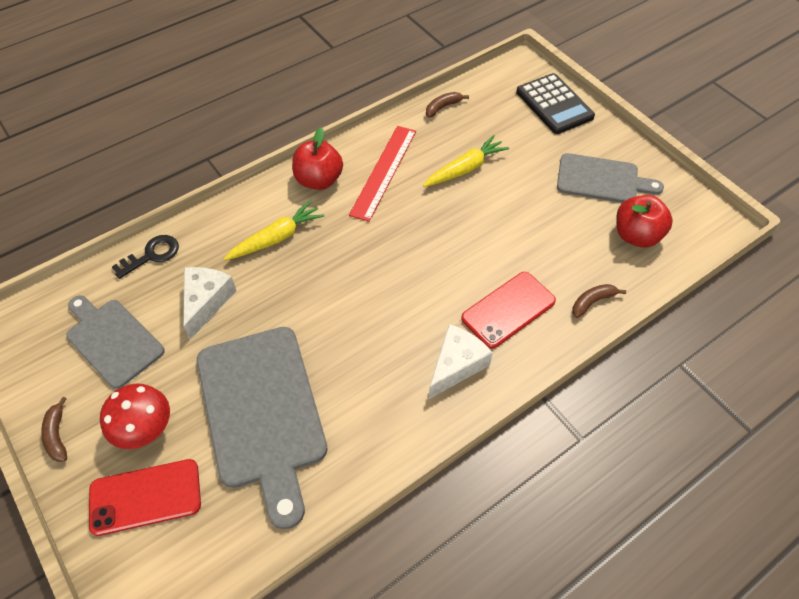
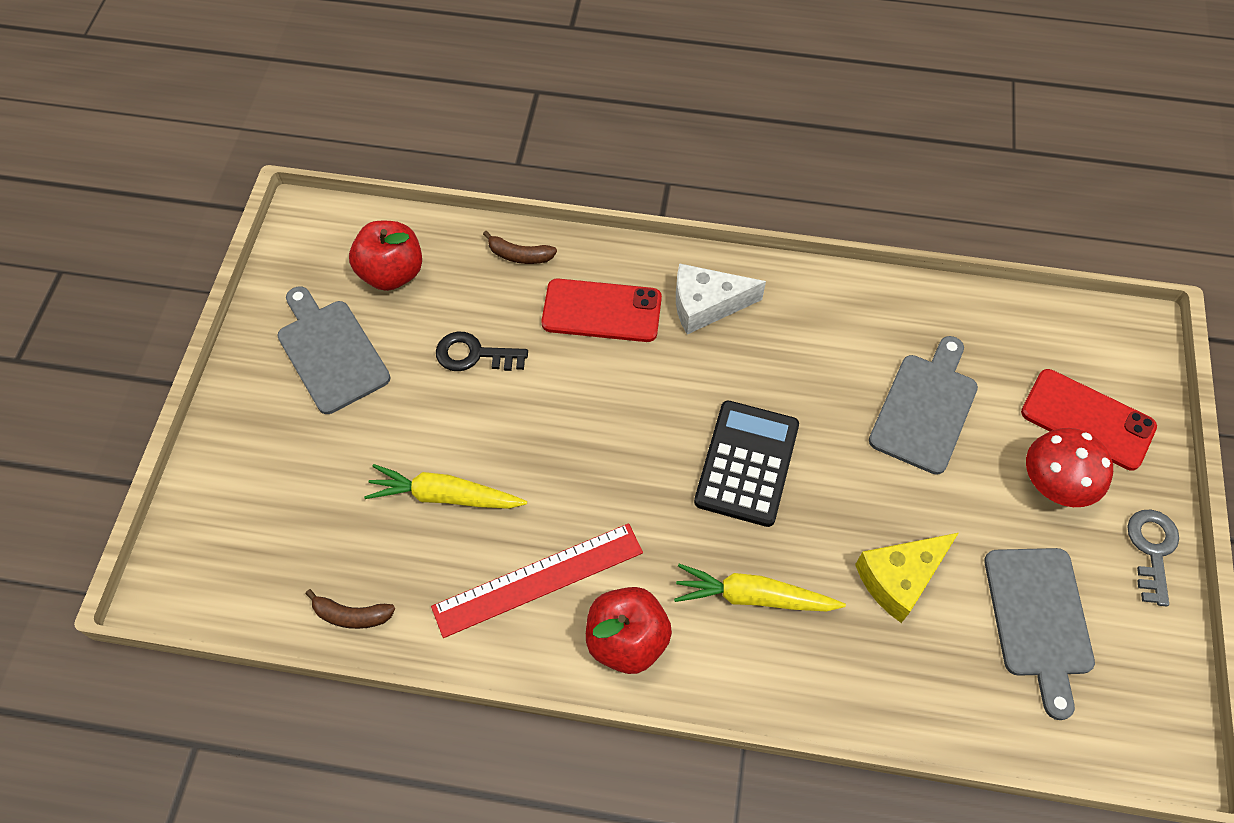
camera: 135 degrees left, 5 degrees up
brown banana [41,397,67,462] -> grey key [1127,510,1179,606]
black key [112,235,179,279] -> black key moved to [436,332,528,371]
white cheese [183,267,237,340] -> yellow cheese [855,533,958,623]
grey cutting board [197,327,328,529] -> grey cutting board [869,336,978,475], size x0.62
black calculator [516,73,595,134] -> black calculator moved to [694,401,799,527]

